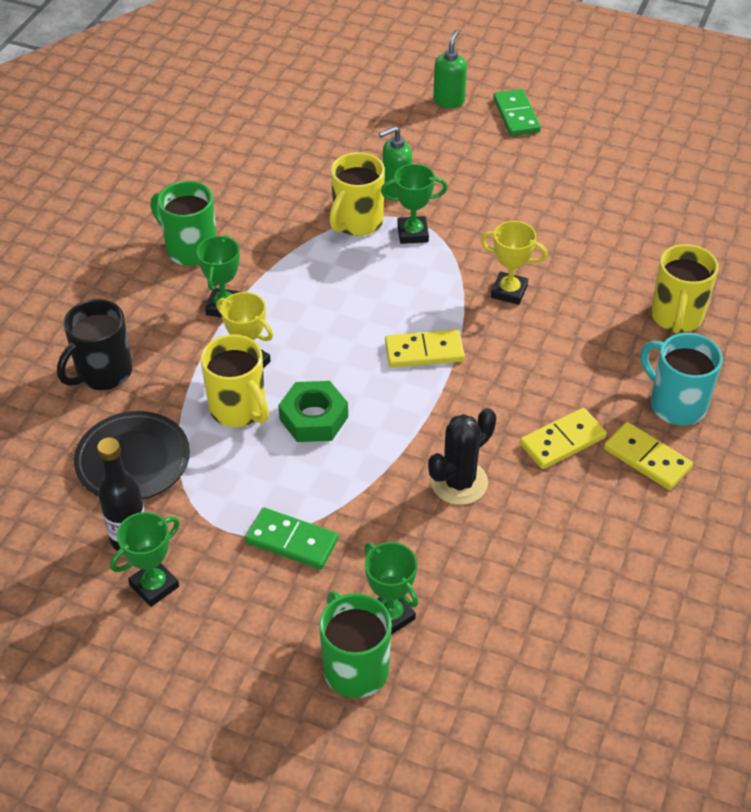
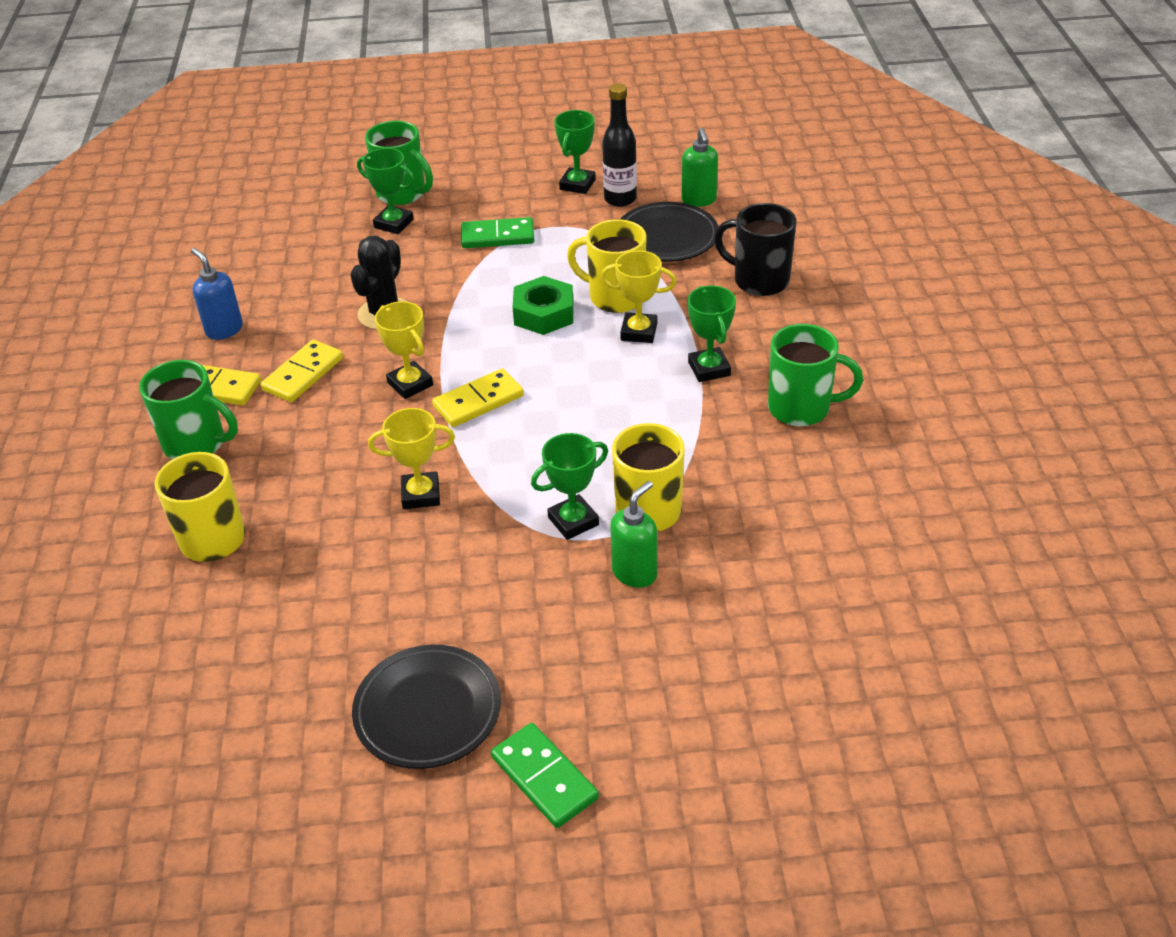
camera: 155 degrees right, 5 degrees down
black mug [57,299,132,390] -> black mug turned 75 degrees counterclockwise [714,203,796,296]
green soap dispenser [433,30,467,108] -> green soap dispenser moved to [681,128,718,207]
turquoise mug [641,333,723,425] -> green mug [139,360,238,459]
none -> blue soap dispenser [191,248,243,340]
none -> black plate [352,645,501,769]
none -> yellow trophy [375,301,433,399]

